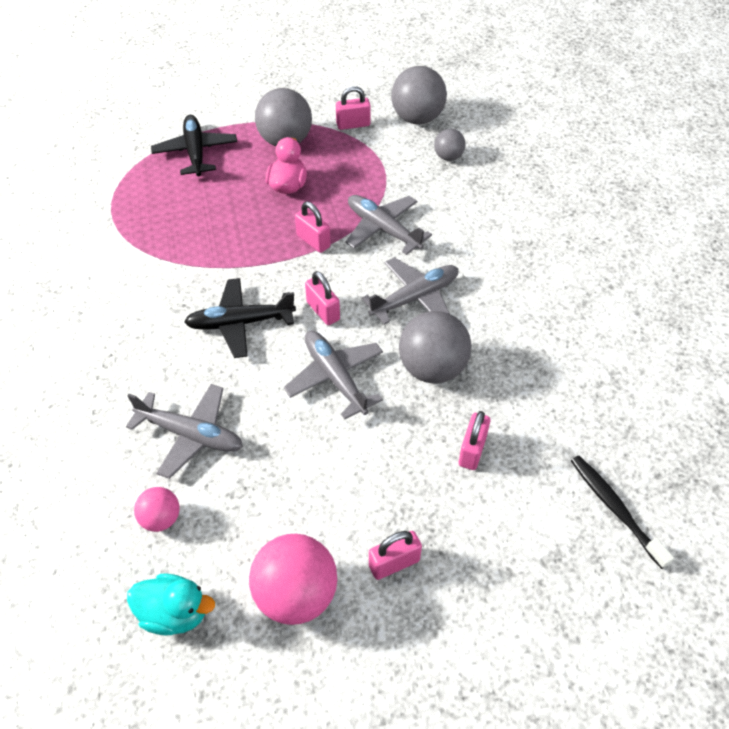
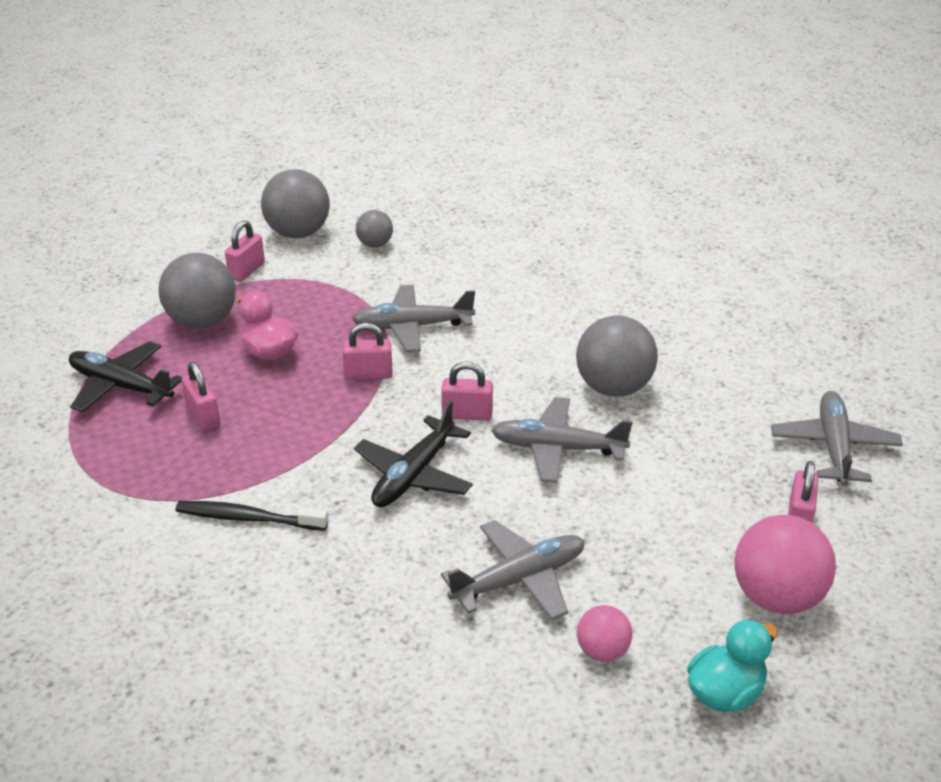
camera: 50 degrees left, 15 degrees down
grey plane [362,257,458,325] -> grey plane moved to [771,391,903,486]
pink padlock [459,411,490,470] -> pink padlock moved to [182,362,221,432]
black toothbrush [571,456,674,569] -> black toothbrush moved to [176,501,328,531]

